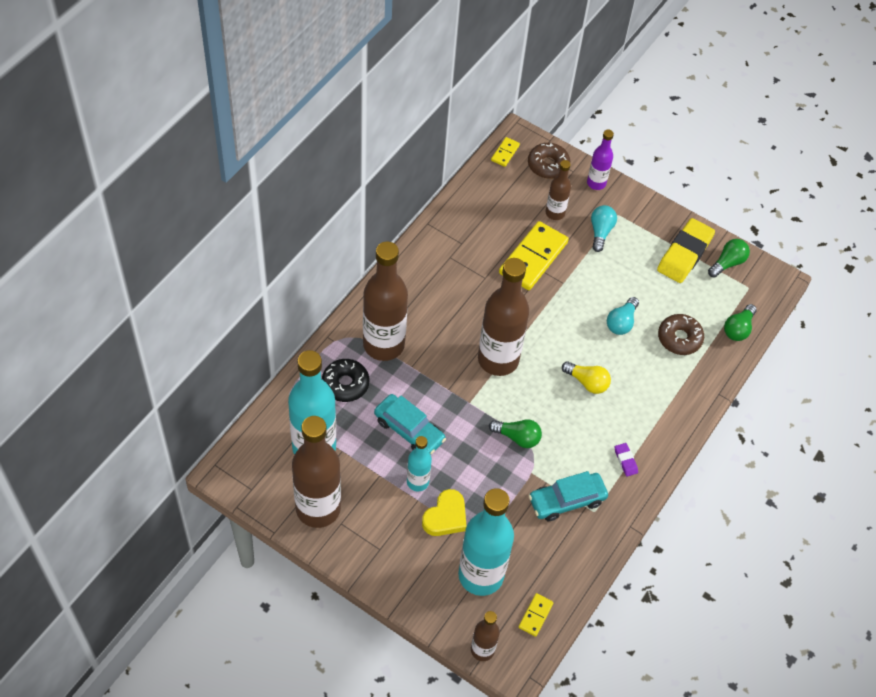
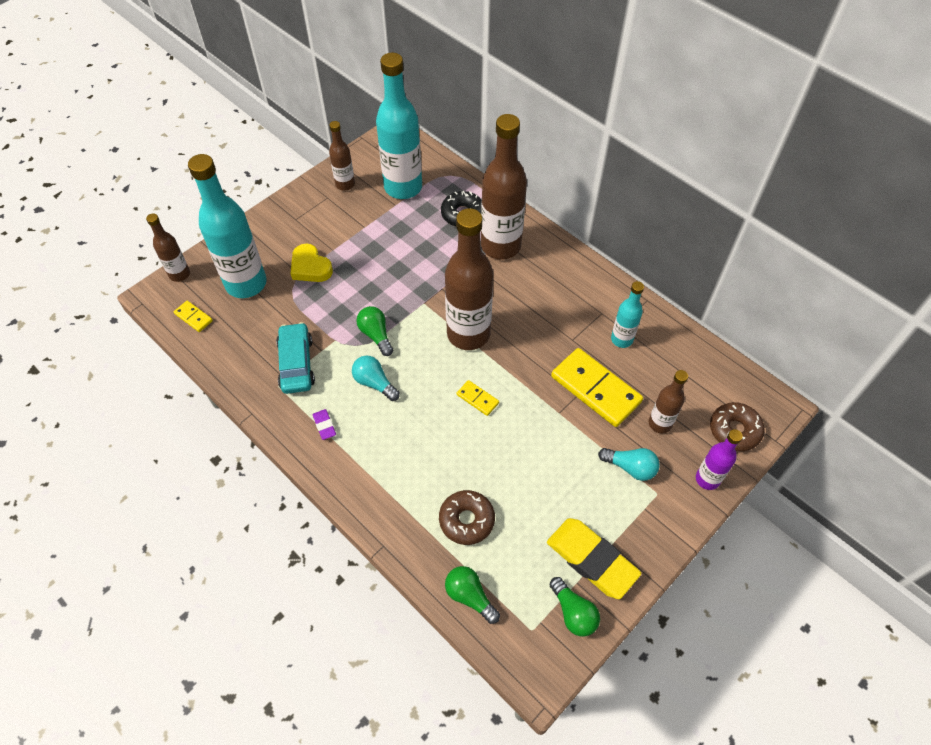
camera: 105 degrees right, 0 degrees up
brown bottle [292,416,341,528] -> brown bottle [329,121,355,191], size x0.51
turquoise car [374,394,446,455] -> none
turquoise bottle [407,436,432,491] -> turquoise bottle moved to [611,281,644,348]
green light bulb [489,419,542,448] -> green light bulb turned 120 degrees clockwise [356,306,393,356]
yellow domino [491,137,520,167] -> yellow domino moved to [457,380,499,416]
yellow light bulb [562,361,611,394] -> none
turquoise light bulb [607,297,639,335] -> turquoise light bulb moved to [352,355,400,401]
purple eraser [615,443,638,477] -> purple eraser turned 75 degrees clockwise [312,409,336,440]

